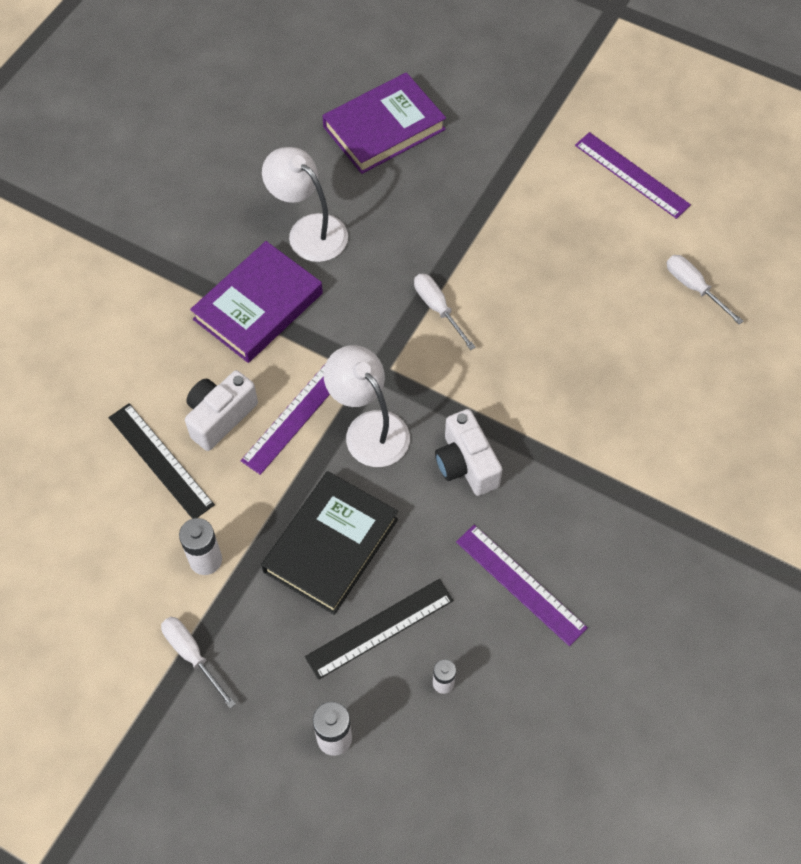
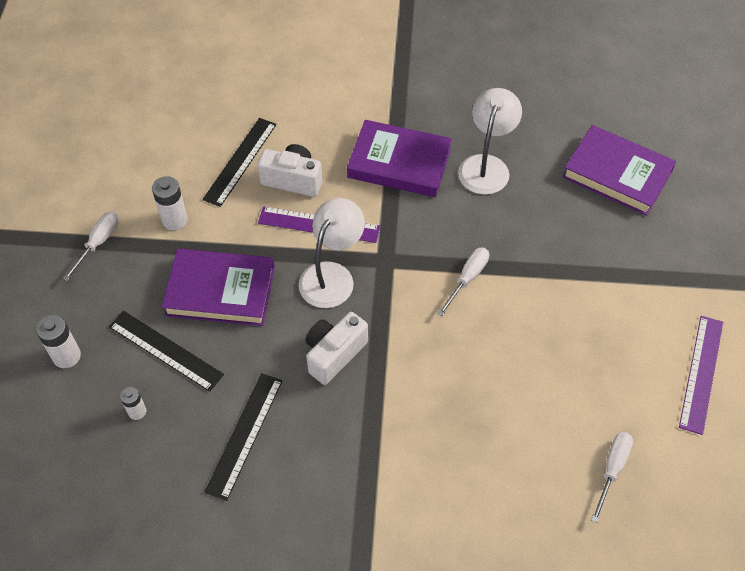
camera: 65 degrees right, 5 degrees down
black book [261,471,398,615] -> purple book [162,248,275,326]
purple ruler [456,525,588,646] -> black ruler [204,373,282,501]

